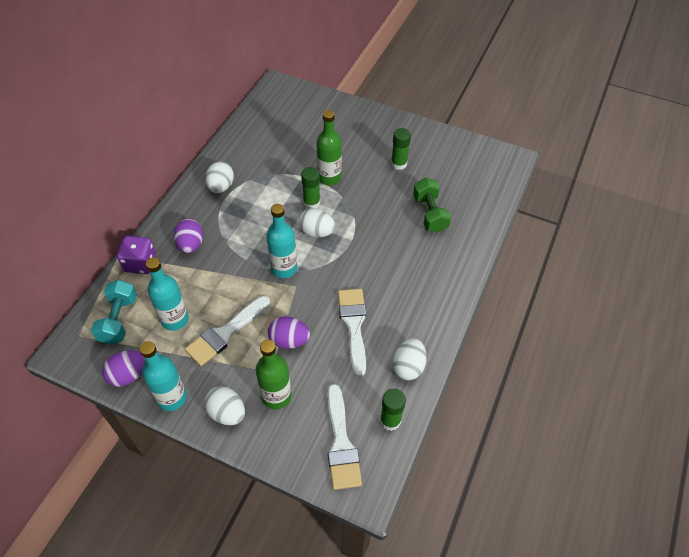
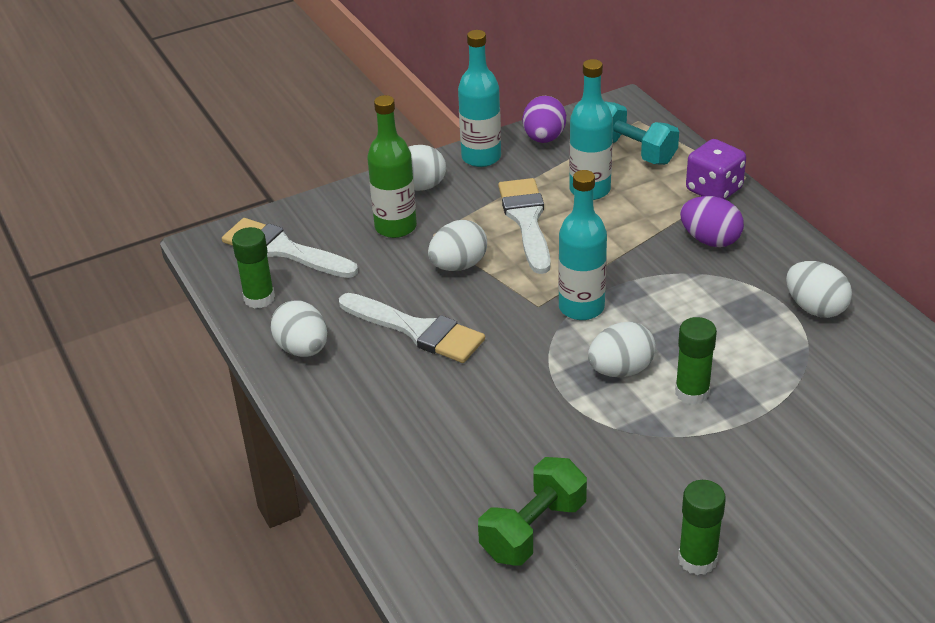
camera: 130 degrees right, 15 degrees down
purple egg [268,316,310,349] -> white egg [428,220,487,271]
green bottle [316,110,342,185] -> none
green dumbbell [413,178,451,233] -> green dumbbell turned 75 degrees counterclockwise [478,457,587,566]

